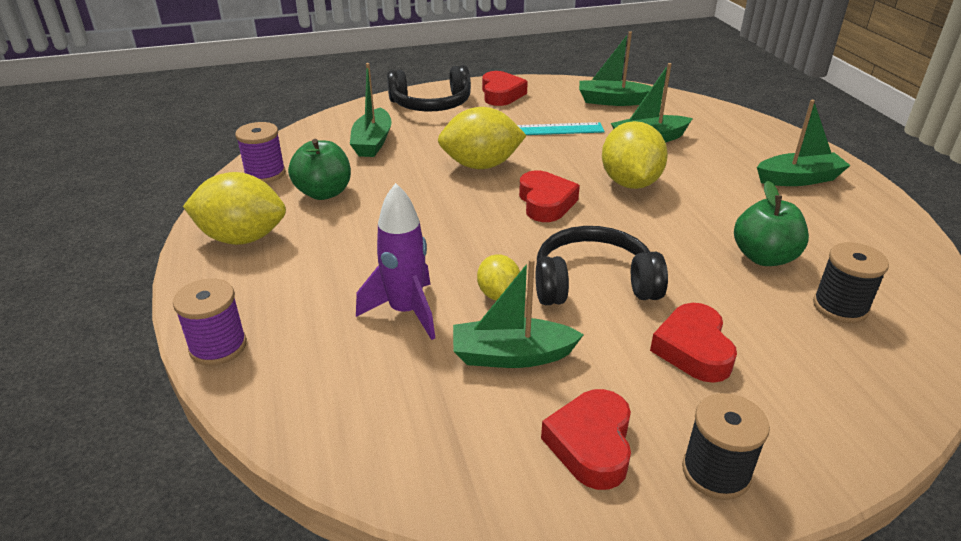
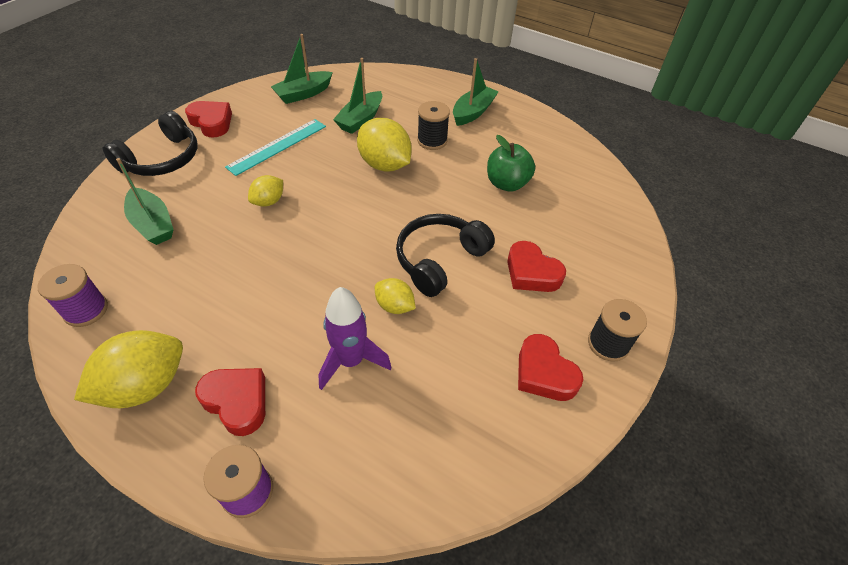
camera: 45 degrees left, 15 degrees up
green apple [288,139,351,200] -> none
yellow lemon [438,107,527,169] -> yellow lemon [248,175,283,207], size x0.55
green boat [453,258,584,368] -> none
red heart [519,170,580,222] -> red heart moved to [195,368,265,436]
black spool [813,242,889,323] -> black spool moved to [417,101,450,150]

